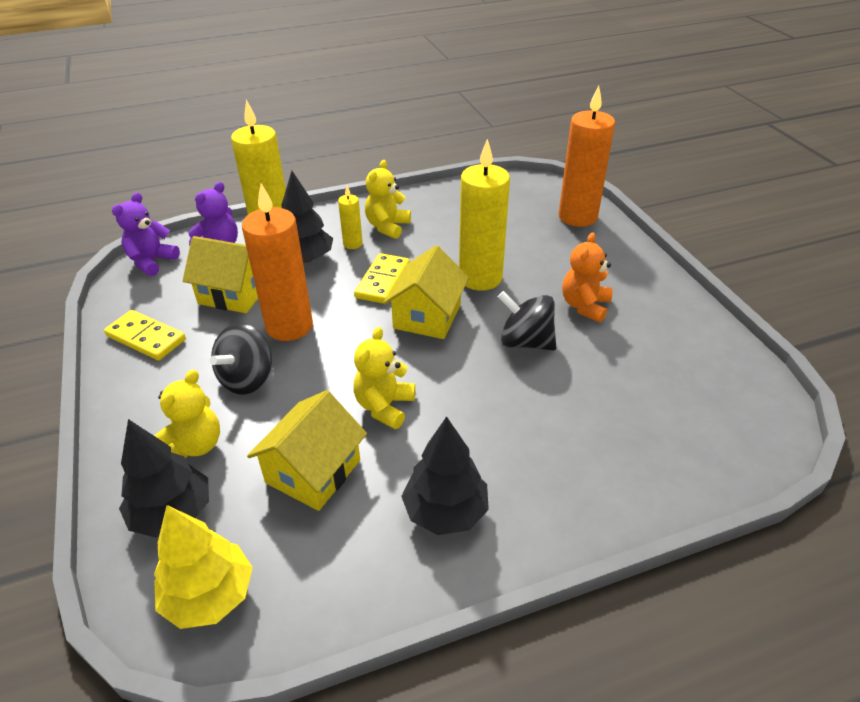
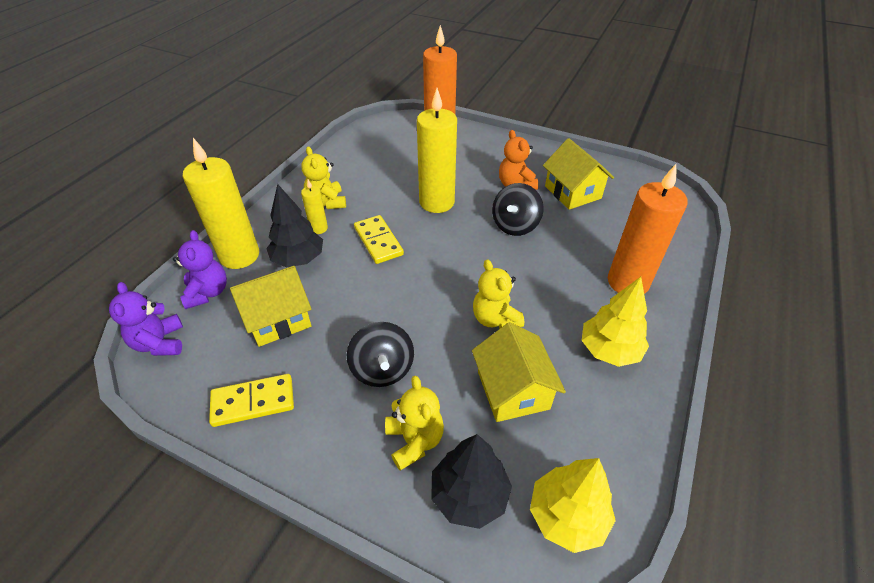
camera: 45 degrees left, 5 degrees up
orange candle [242,184,313,341] -> orange candle moved to [608,164,688,294]
yellow house [383,245,469,339] -> yellow house moved to [543,138,614,210]
black tree [401,416,489,535] -> yellow tree [582,277,649,367]
black spinning top [498,291,556,350] -> black spinning top turned 45 degrees counterclockwise [492,183,543,236]

